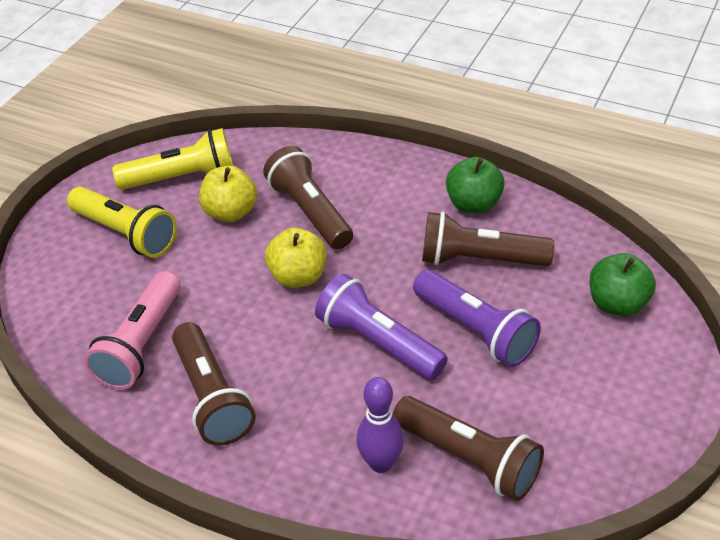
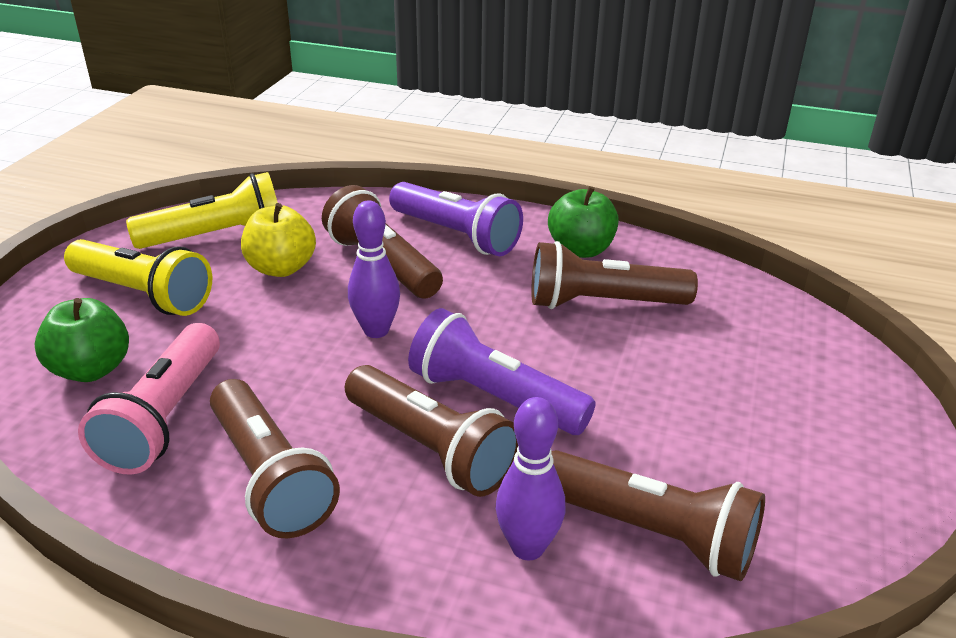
camera: 10 degrees left, 10 degrees down
yellow apple [265,228,327,288] -> purple bowling pin [348,200,400,338]
purple flashlight [413,270,541,367] -> purple flashlight moved to [389,182,523,256]
green apple [590,253,656,316] -> green apple moved to [34,298,129,382]
none -> brown flashlight [345,365,518,497]

